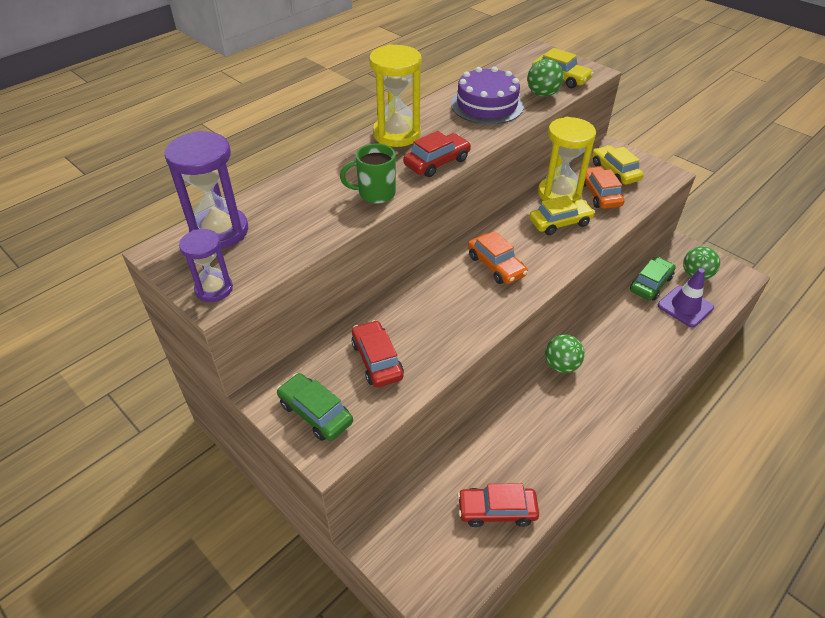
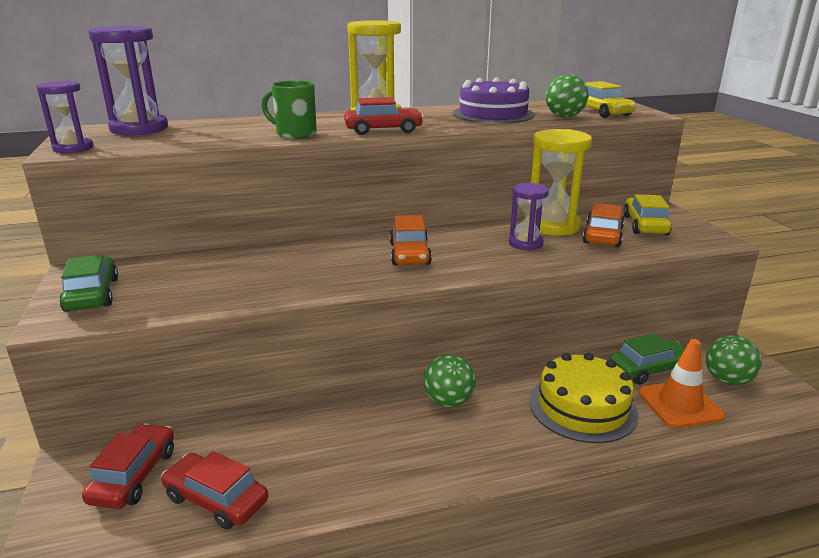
camera: 30 degrees right, 20 degrees down
red car [351,320,404,387] -> red car moved to [82,424,174,509]
yellow car [529,195,595,235] -> purple hourglass [509,183,549,251]
purple traffic cone [658,268,714,327] -> orange traffic cone [638,339,725,428]
none -> yellow cake [529,353,639,443]

